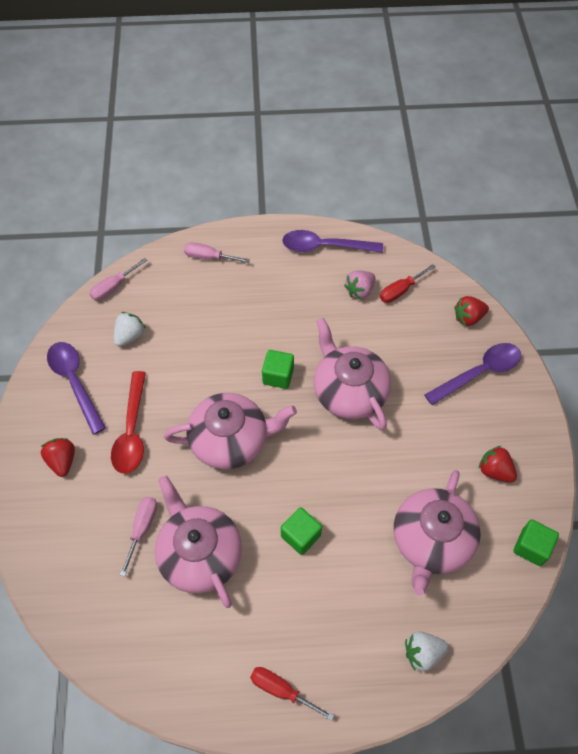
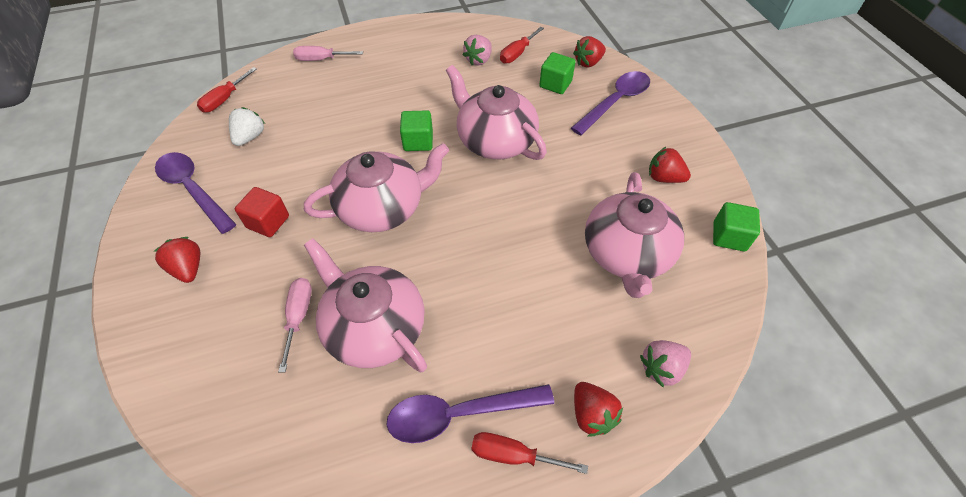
camera: 15 degrees left, 5 degrees down
pink screwdriver [89,258,148,301] -> red screwdriver [197,67,257,113]
red spoon [111,371,146,474] -> red cube [235,187,289,237]
green cube [281,507,322,555] -> green cube moved to [539,52,576,94]
purple spoon [282,230,383,253] -> purple spoon moved to [386,384,554,443]
white strawberry [405,632,449,671] -> pink strawberry [640,340,691,388]
none -> red strawberry [574,382,623,437]

